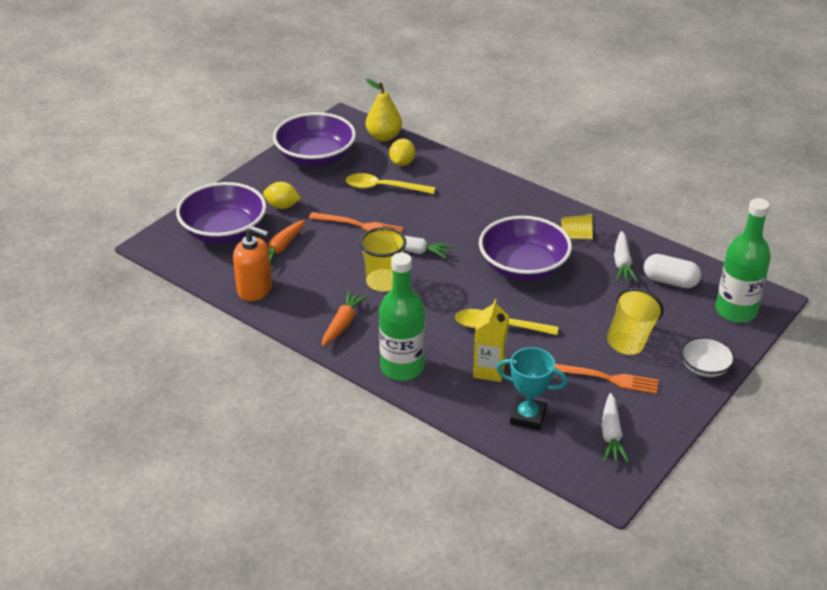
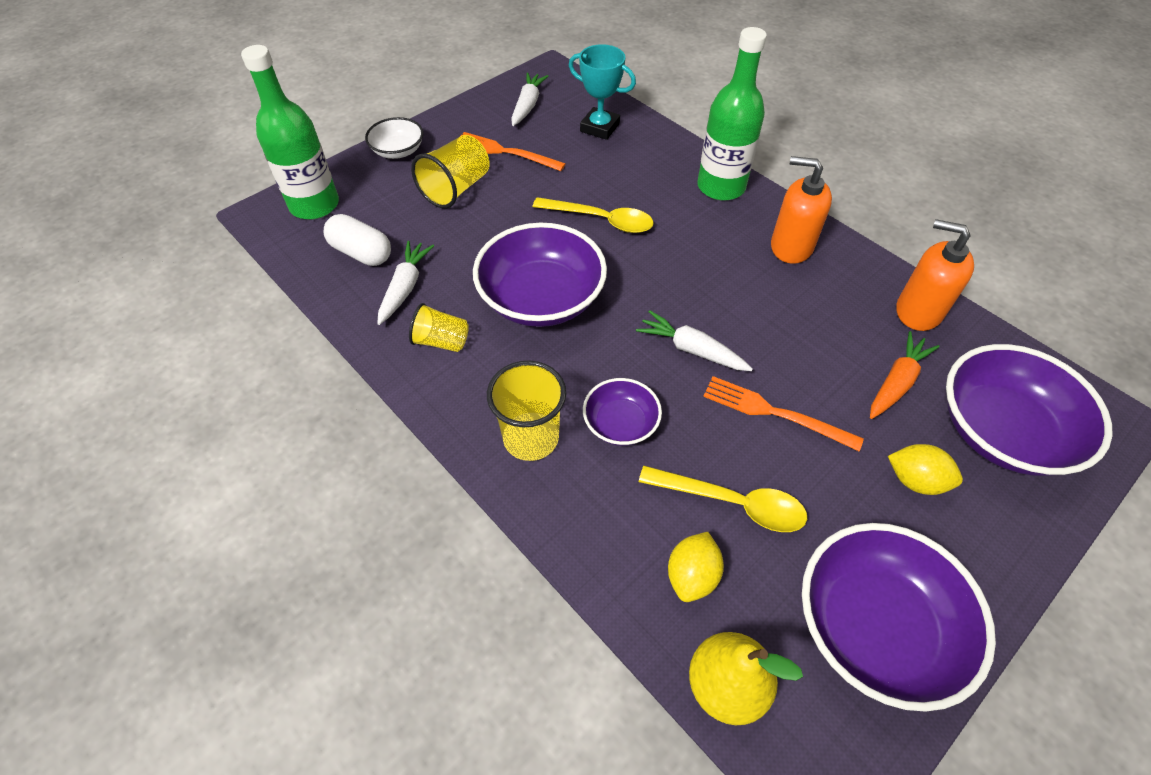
camera: 170 degrees left, 15 degrees up
orange carrot [322,290,368,346] -> orange soap dispenser [771,156,832,264]
yellow cup [360,227,406,292] -> yellow cup moved to [487,361,566,461]
yellow carton [473,299,509,382] -> none
none -> purple bowl [583,378,662,446]

